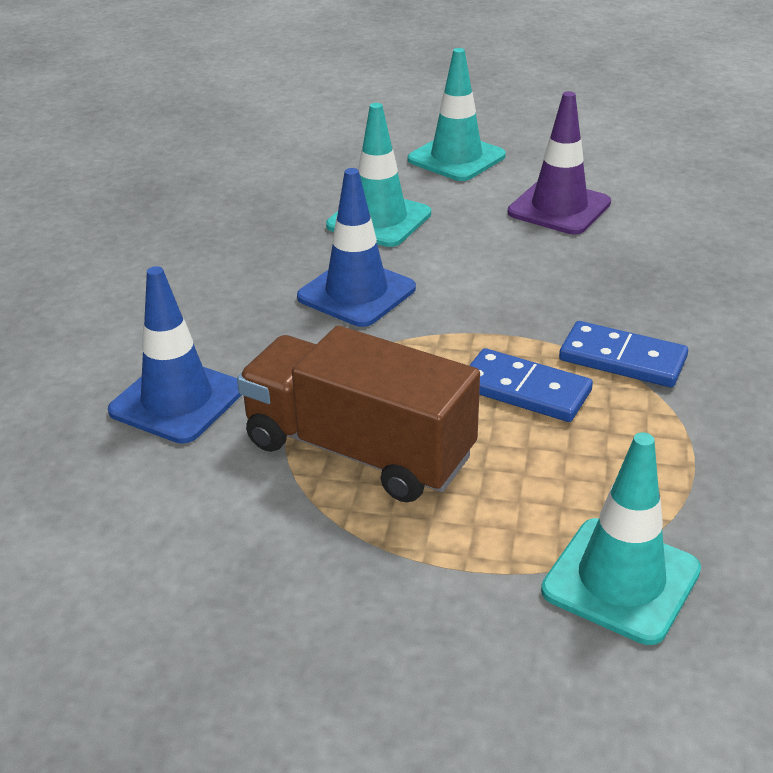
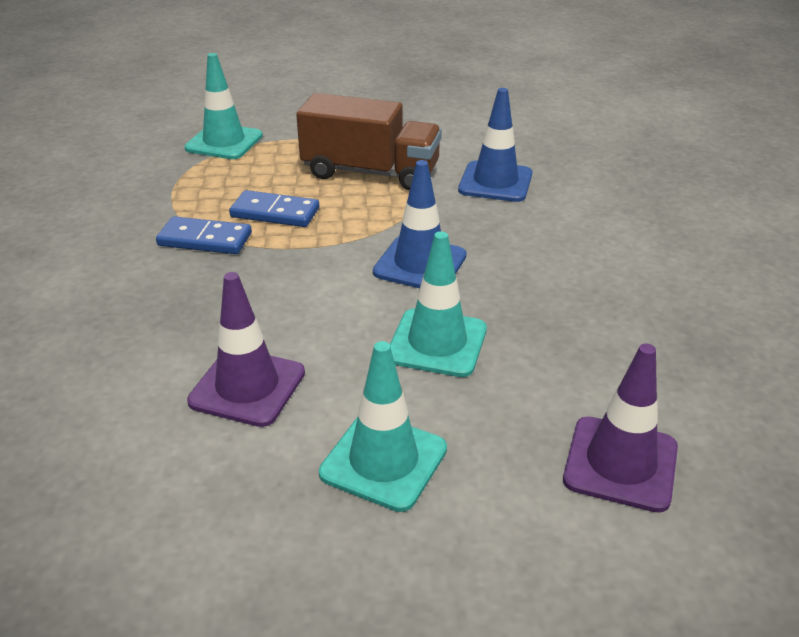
camera: 165 degrees right, 0 degrees up
none -> purple traffic cone [563,344,678,513]

